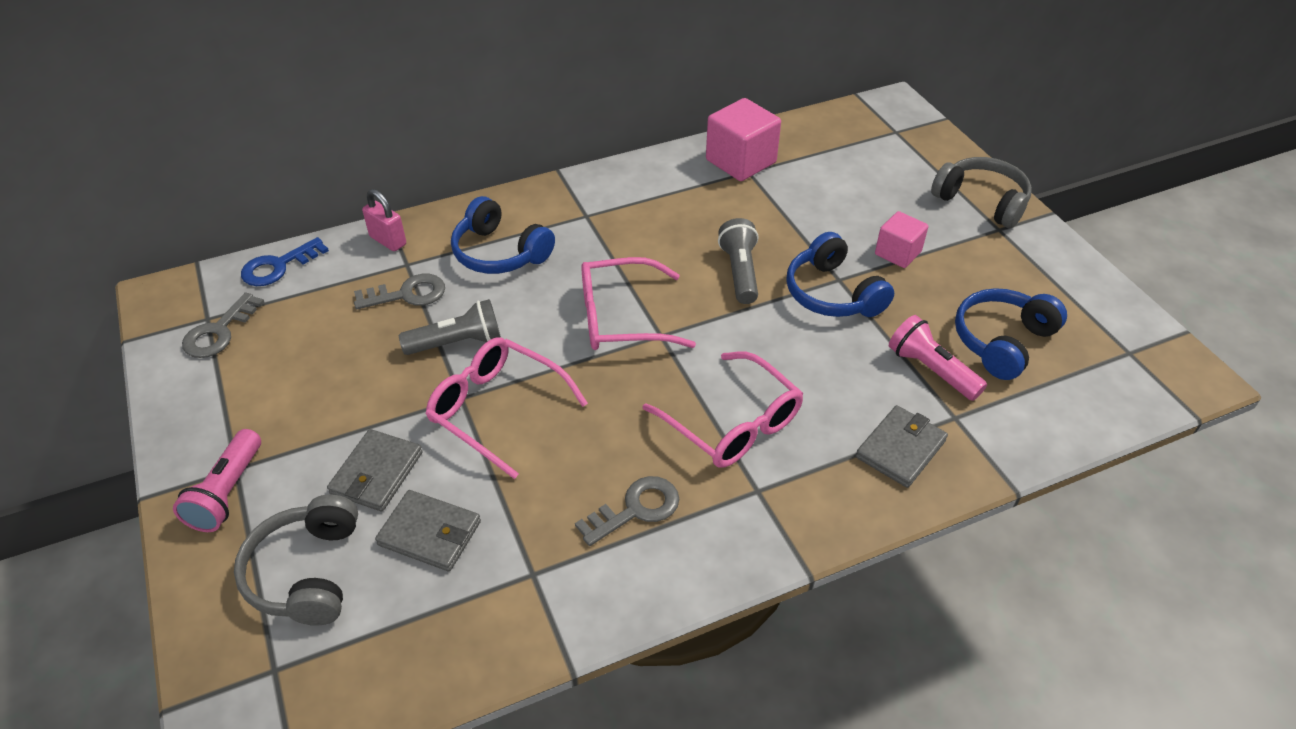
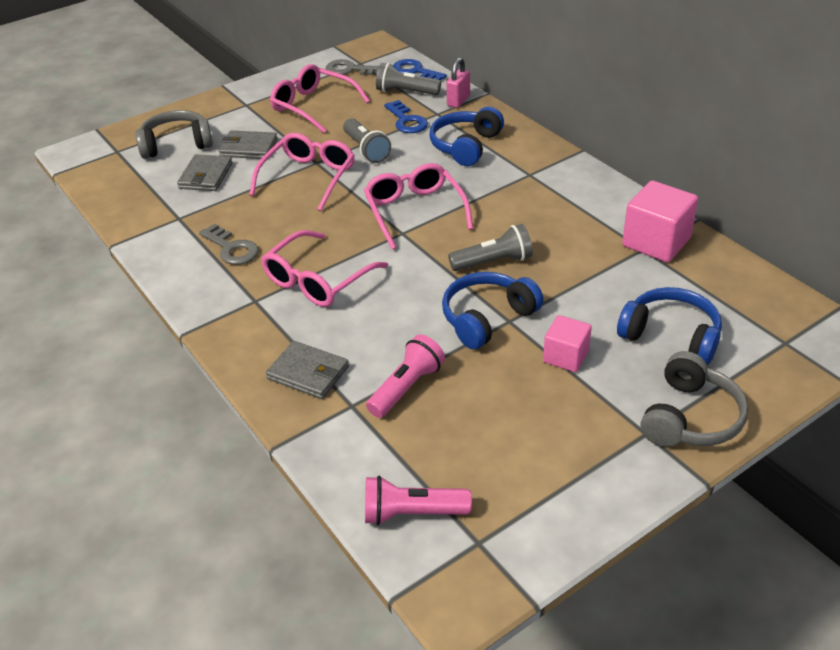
camera: 80 degrees right, 5 degrees down
pink flashlight [173,429,261,532] -> pink flashlight moved to [365,476,472,525]
grey key [354,274,445,309] -> blue key [384,100,428,133]
blue headphones [955,288,1067,380] -> blue headphones moved to [617,287,722,365]
none -> pink glasses [270,64,370,133]
none -> grey flashlight [376,63,441,95]

